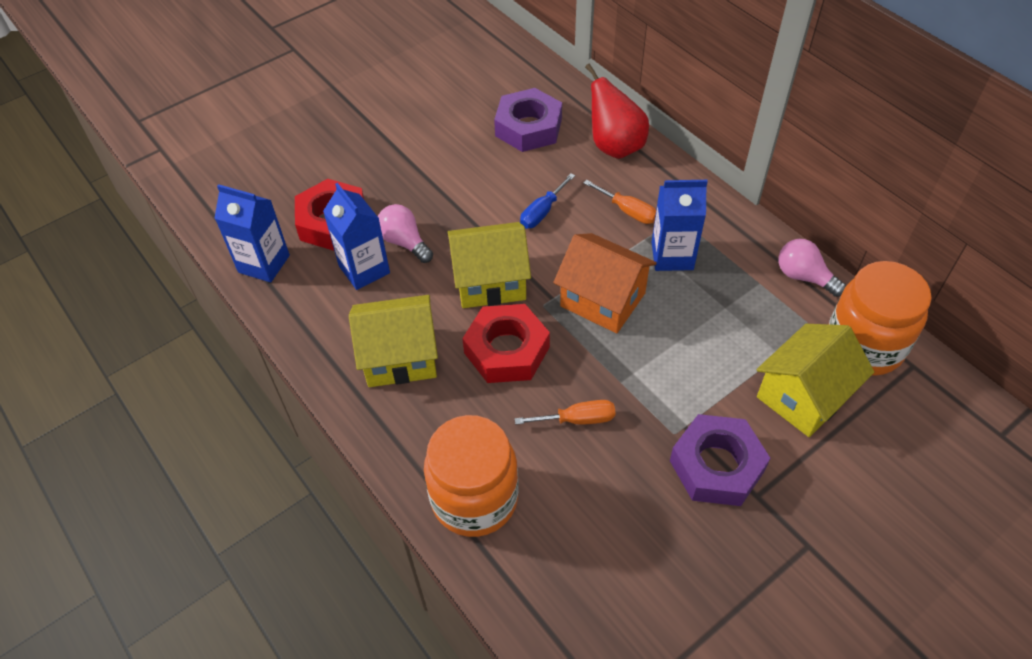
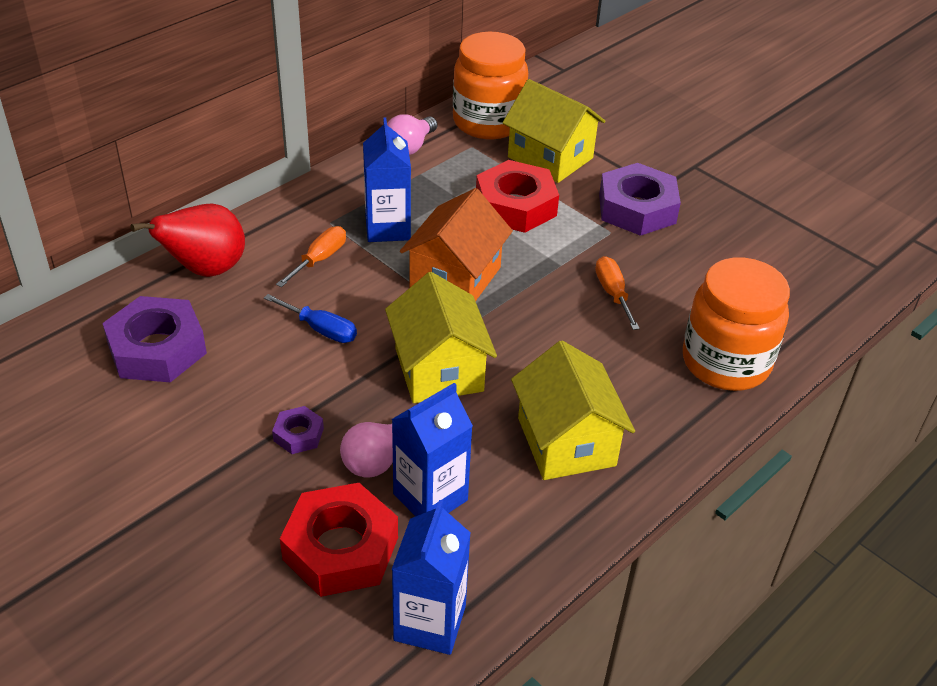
camera: 100 degrees left, 10 degrees down
red nut [462,304,550,383] -> red nut moved to [476,160,559,233]
none -> purple nut [272,406,324,454]

